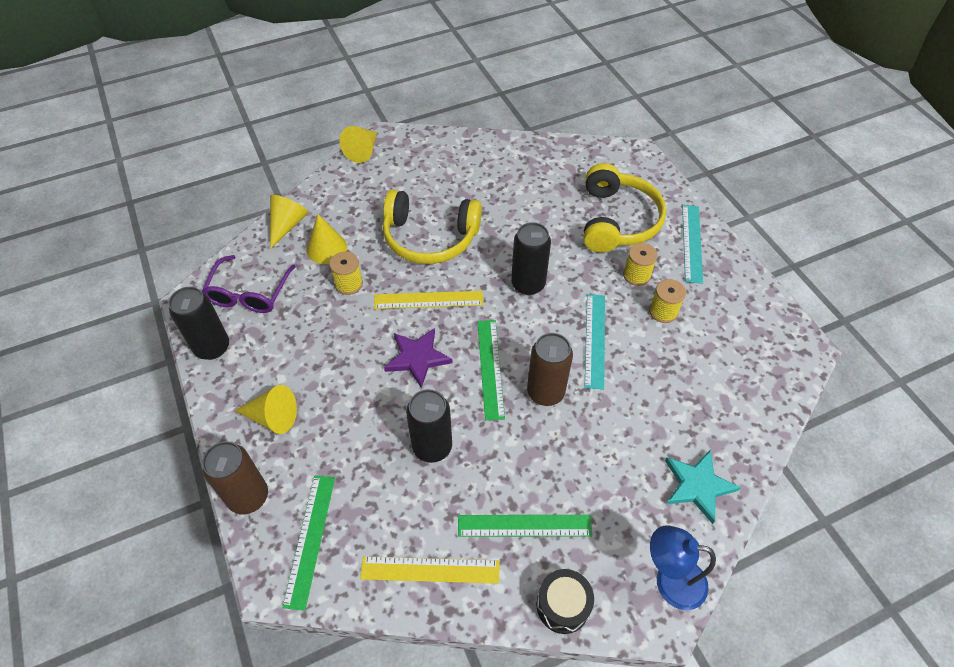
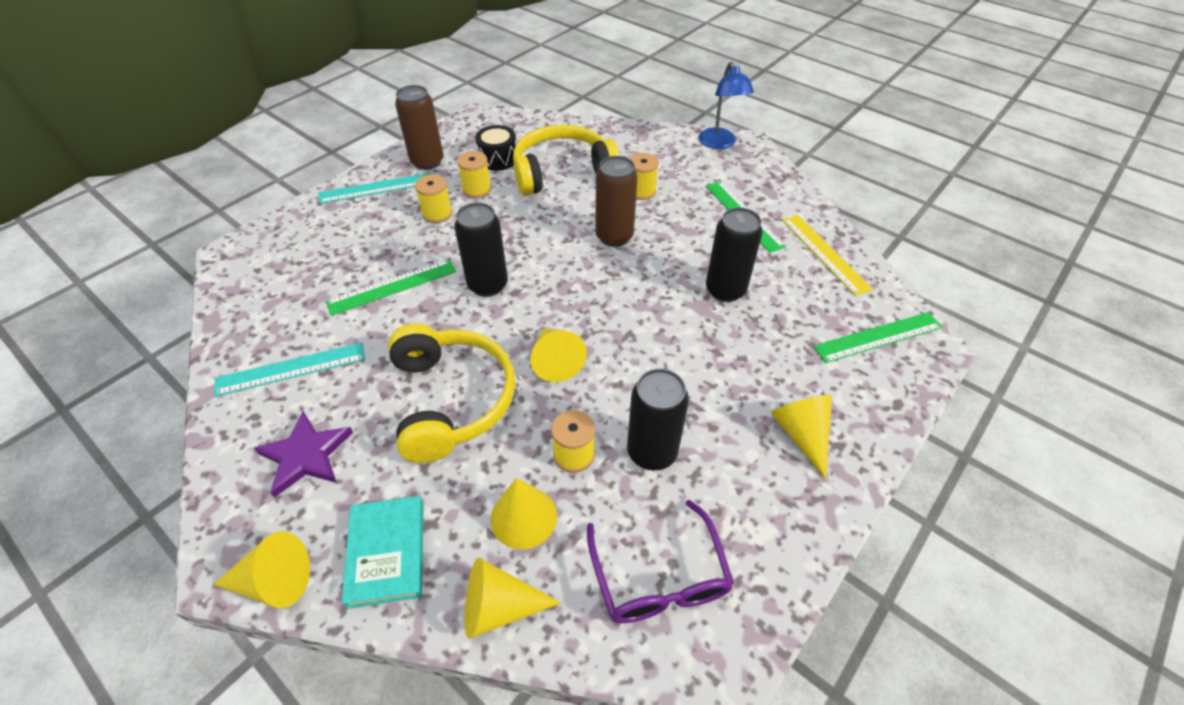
camera: 115 degrees left, 5 degrees down
black can [169,287,229,360] -> black can moved to [627,368,689,470]
purple glasses [202,255,296,313] -> purple glasses turned 90 degrees clockwise [587,500,734,623]
brown can [202,441,268,515] -> brown can moved to [395,85,444,170]
yellow ruler [374,291,483,309] -> yellow cone [530,327,587,382]
purple star [384,328,453,388] -> purple star moved to [254,411,353,497]
green ruler [477,320,505,421] -> green ruler moved to [326,259,456,316]
black drum [537,569,594,634] -> black drum moved to [475,125,516,171]
yellow headphones [583,163,667,253] -> yellow headphones moved to [513,125,620,195]
turquoise ruler [585,294,605,390] -> turquoise ruler moved to [214,342,365,397]
turquoise star [665,449,741,524] -> none
none -> turquoise book [341,496,423,609]
none -> yellow spool [630,153,659,200]

